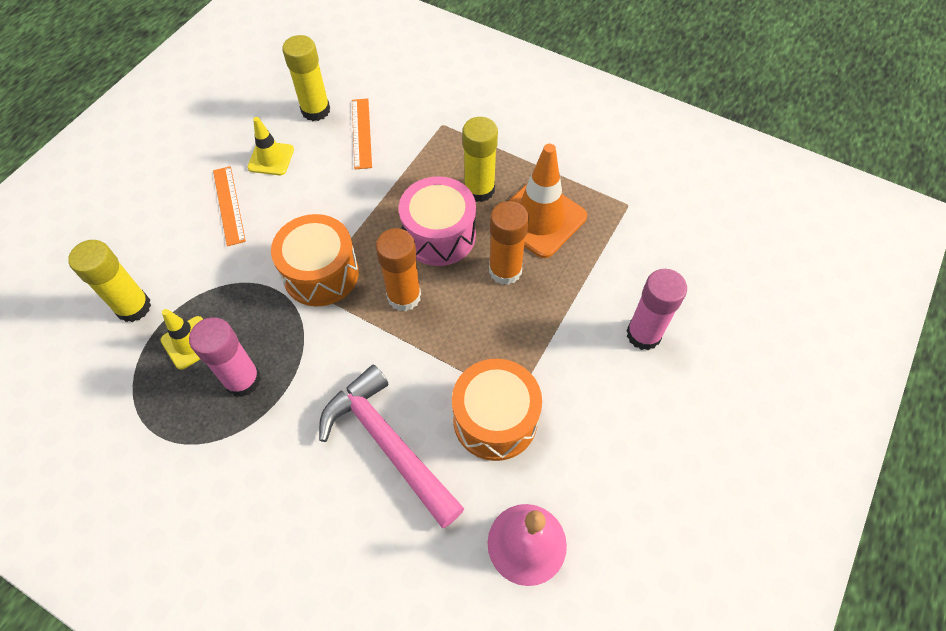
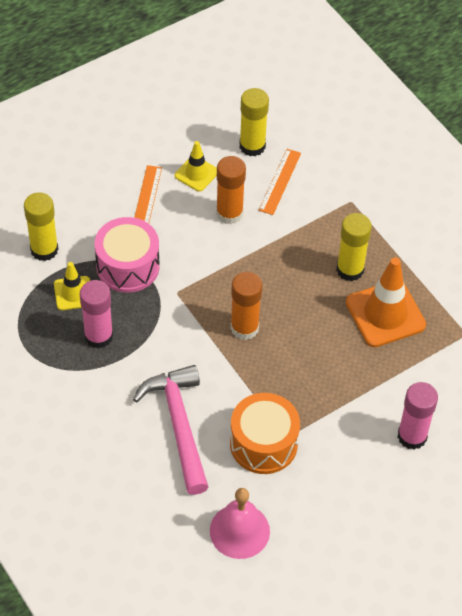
camera: 25 degrees right, 5 degrees down
orange drum [271,214,359,306] -> none
pink drum [399,176,476,266] -> pink drum moved to [94,217,160,293]
orange glue stick [489,201,529,285] -> orange glue stick moved to [216,156,246,225]

